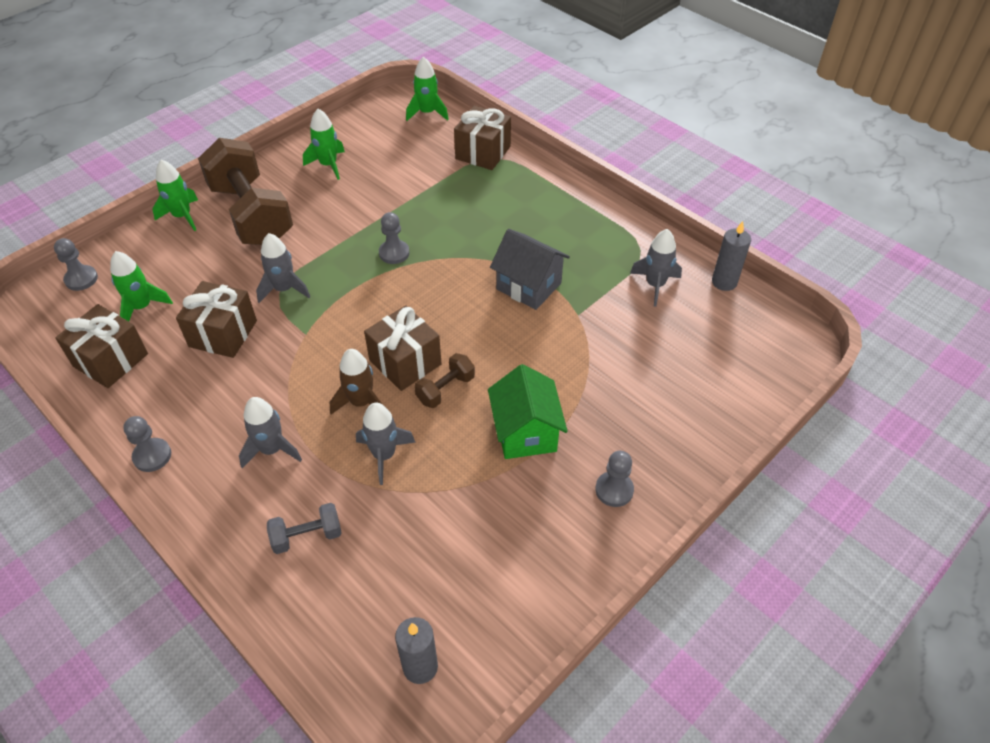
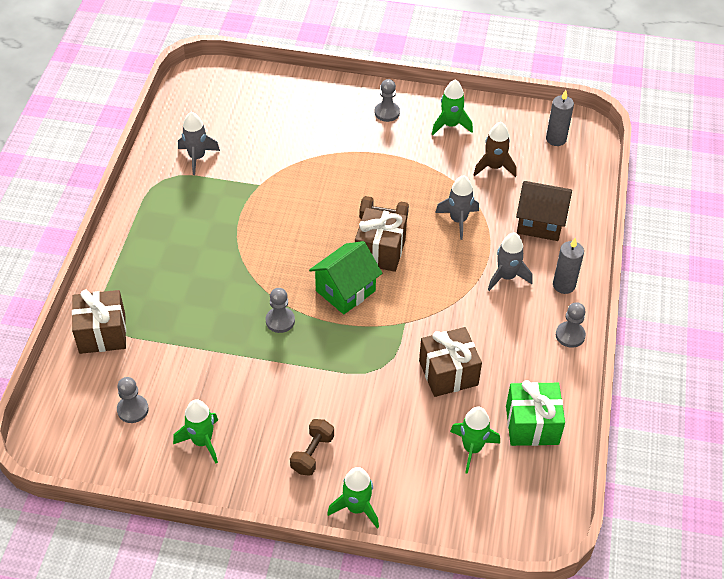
camera: 125 degrees left, 0 degrees up
grey pawn [54,238,98,291] -> grey pawn moved to [117,377,149,423]
brown gift [55,304,148,388] -> green gift [506,380,565,446]
brown dumbbell [198,138,293,245] -> brown dumbbell [290,419,334,476], size x0.43
grey rocket [256,233,310,303] -> none
grey dumbbell [267,503,342,554] -> brown house [516,181,572,241]
brown rocket [330,349,383,415] -> brown rocket moved to [474,122,516,177]
green rocket [406,57,449,121] -> green rocket moved to [432,79,473,135]
green house [488,364,568,459] -> green house moved to [309,241,382,314]
grey house [490,229,570,310] -> none
grey candle [712,221,751,291] -> grey candle moved to [553,237,584,294]

